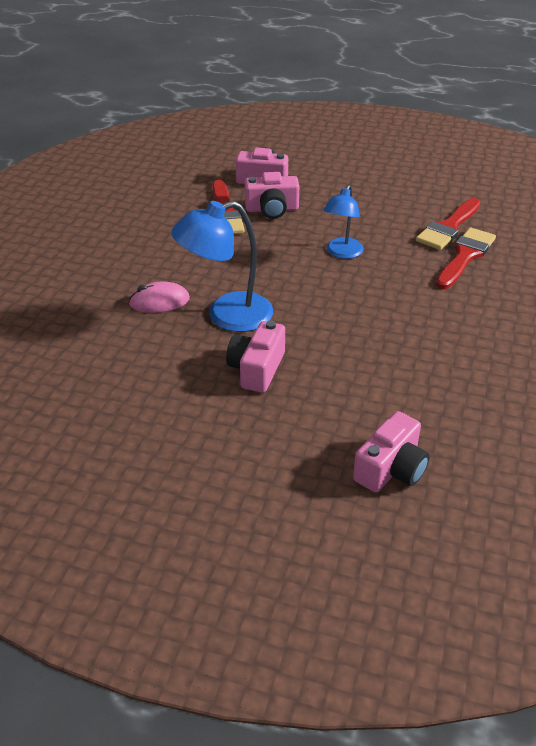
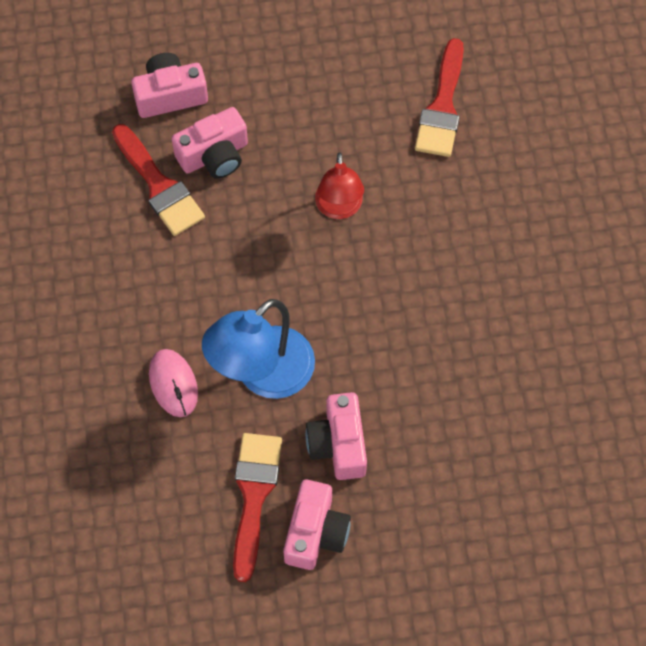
camera: 25 degrees left, 25 degrees up
pink mouse [129,282,190,313] -> pink mouse turned 75 degrees counterclockwise [149,349,198,417]
blue lamp [324,185,363,259] -> red lamp [315,152,364,219]
pink camera [353,411,430,492] -> pink camera moved to [283,480,351,570]
red brush [436,228,496,289] -> red brush moved to [233,433,282,582]

